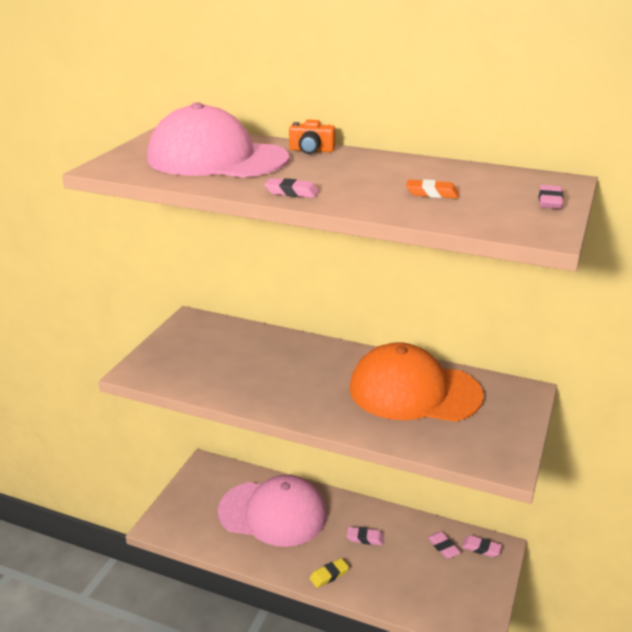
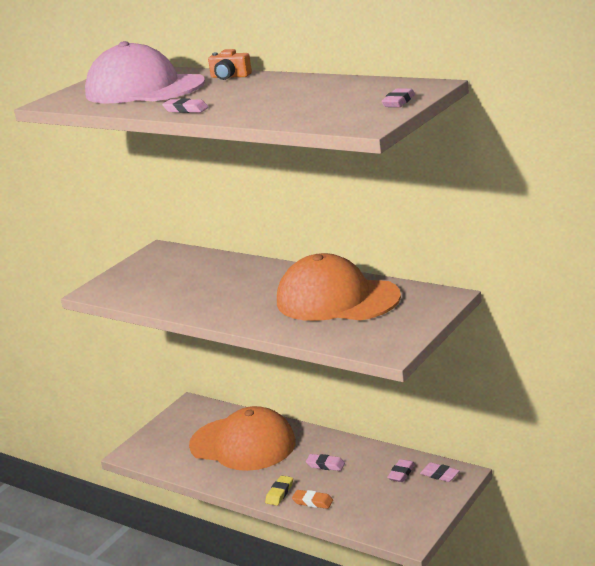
camera: 15 degrees right, 5 degrees down
pink cap [218,475,327,547] -> orange cap [189,406,296,471]
yellow eraser [309,558,349,588] -> yellow eraser turned 45 degrees counterclockwise [265,476,293,506]
orange eraser [406,179,459,198] -> orange eraser moved to [292,490,333,509]
pink eraser [427,532,461,559] -> pink eraser turned 45 degrees clockwise [387,459,415,482]

